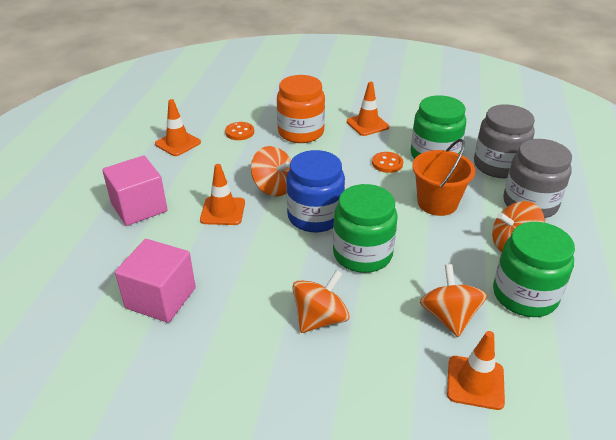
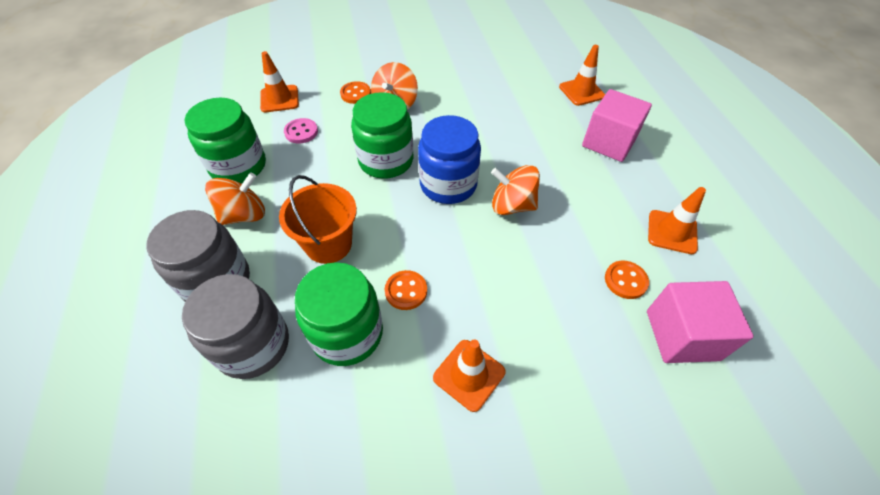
camera: 155 degrees right, 15 degrees up
pink cube [115,239,196,323] -> pink cube moved to [647,281,754,363]
orange traffic cone [200,164,245,225] -> orange traffic cone moved to [559,45,605,106]
orange jar [277,75,325,143] -> none
orange spinning top [420,264,487,337] -> pink button [284,118,318,144]
none -> orange button [340,81,371,104]

